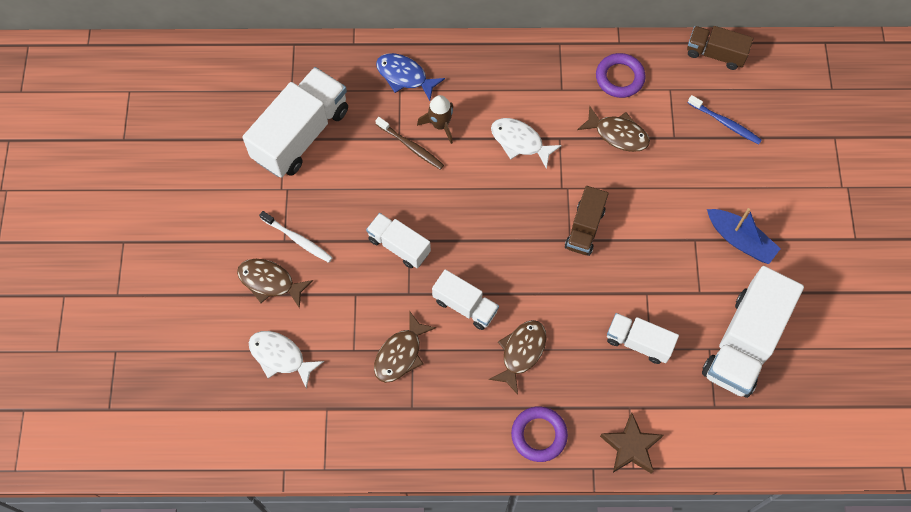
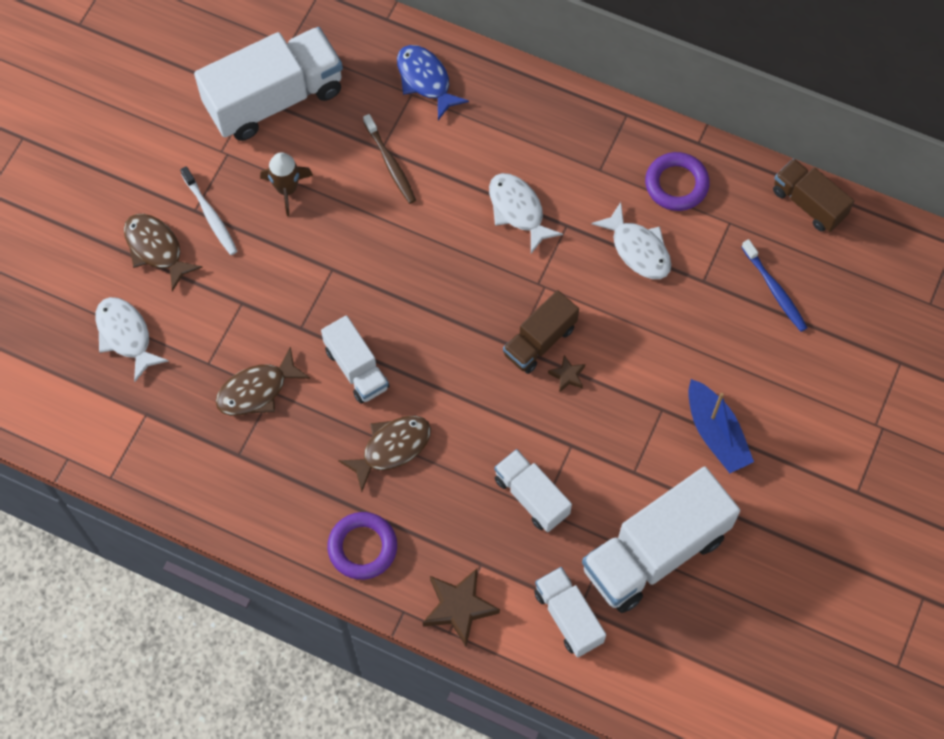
camera: 25 degrees right, 0 degrees up
white truck [366,213,431,268] -> white truck moved to [534,567,606,658]
brown rocket [417,95,453,144] -> brown rocket moved to [260,152,313,216]
brown fish [577,106,650,152] -> white fish [591,202,671,279]
none -> brown star [548,355,585,393]

